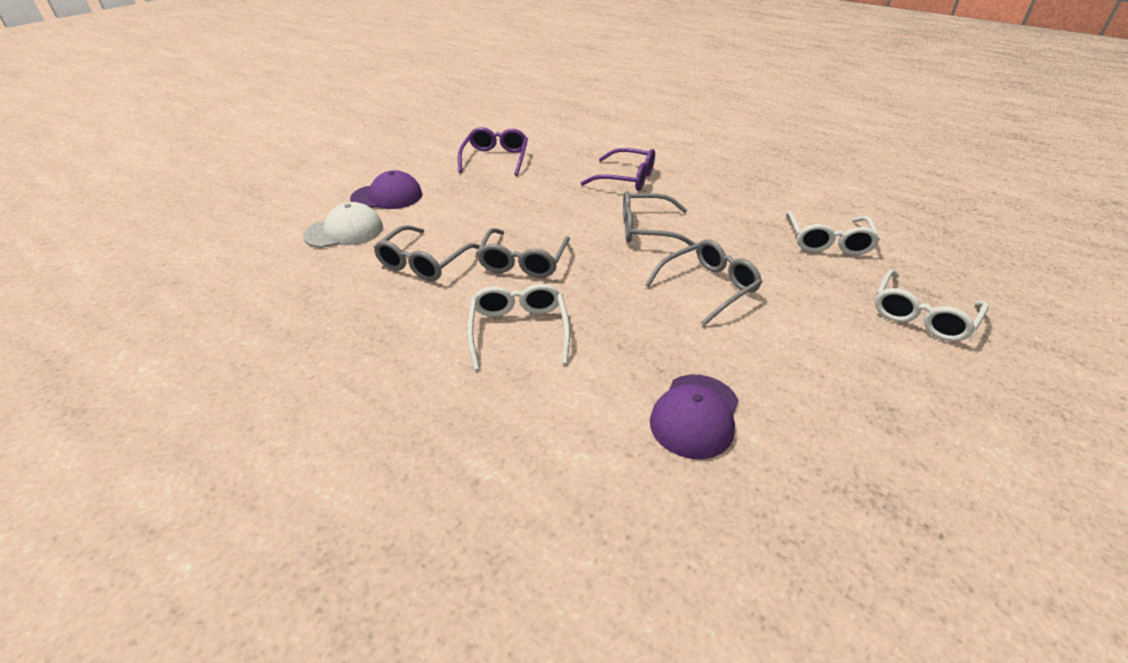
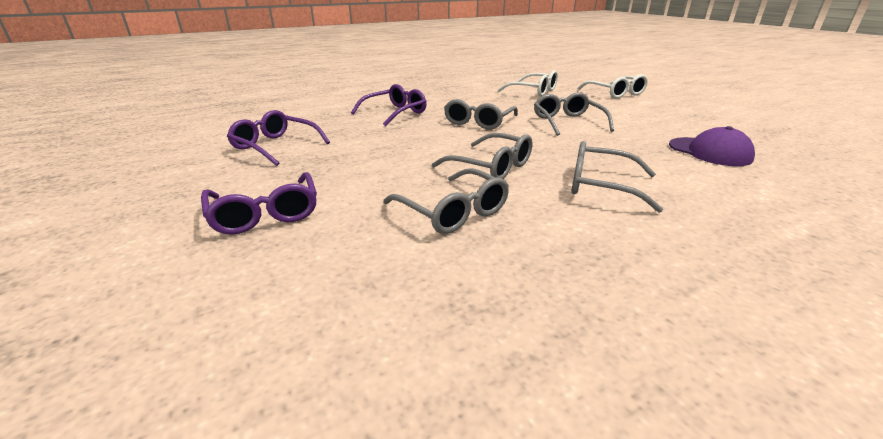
camera: 65 degrees left, 10 degrees down
white cap [303,202,383,248] -> none
purple cap [350,170,422,209] -> purple glasses [201,172,317,235]
white glasses [467,284,570,370] -> grey glasses [571,141,663,213]

